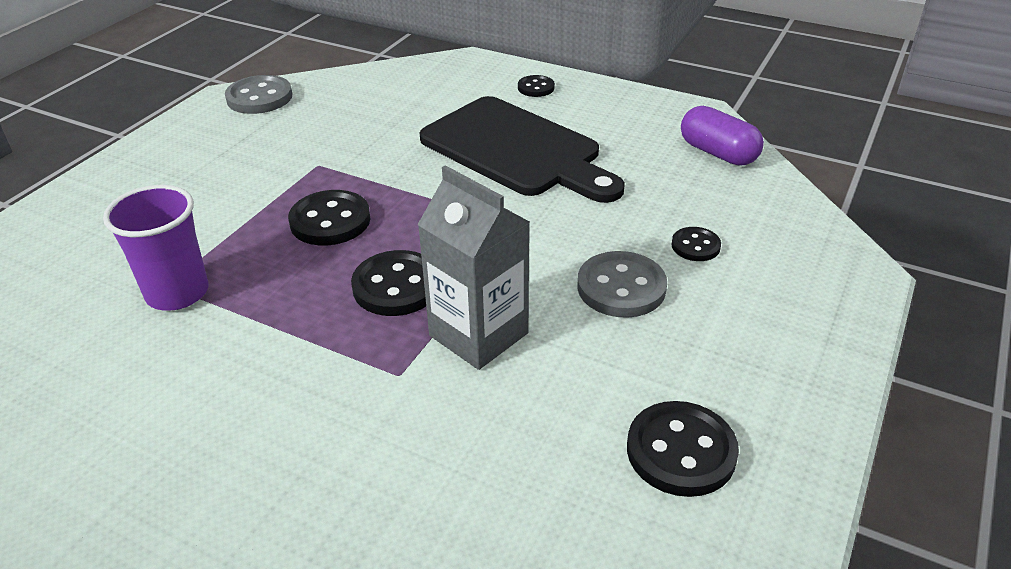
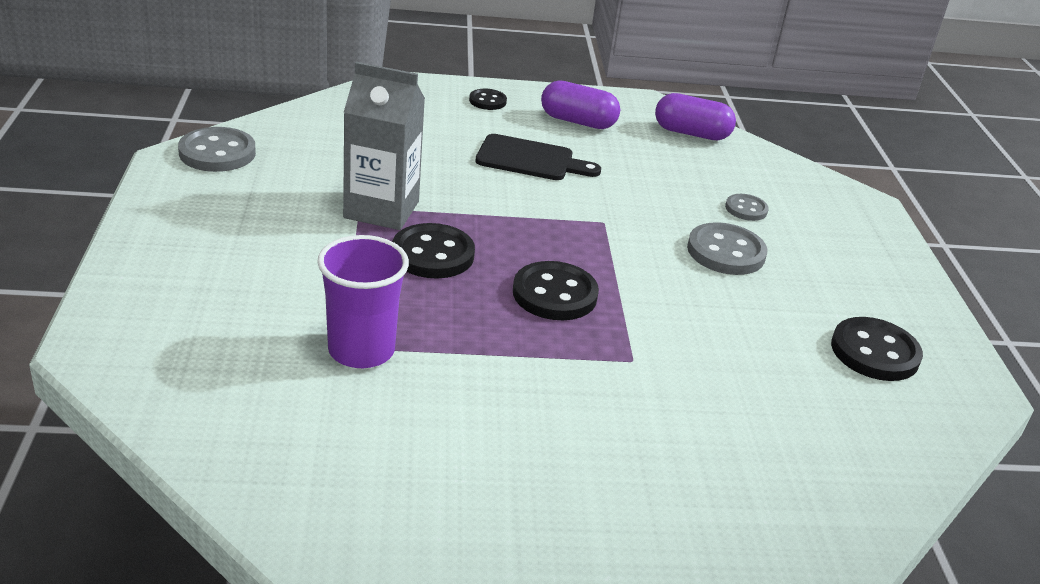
camera: 35 degrees left, 5 degrees down
grey carton [417,165,529,370] -> grey carton moved to [343,62,425,230]
black cutting board [420,96,625,203] -> black cutting board [475,134,601,180], size x0.56
black button [671,227,721,261] -> grey button [725,194,769,221]
none -> purple capsule [541,80,620,129]

